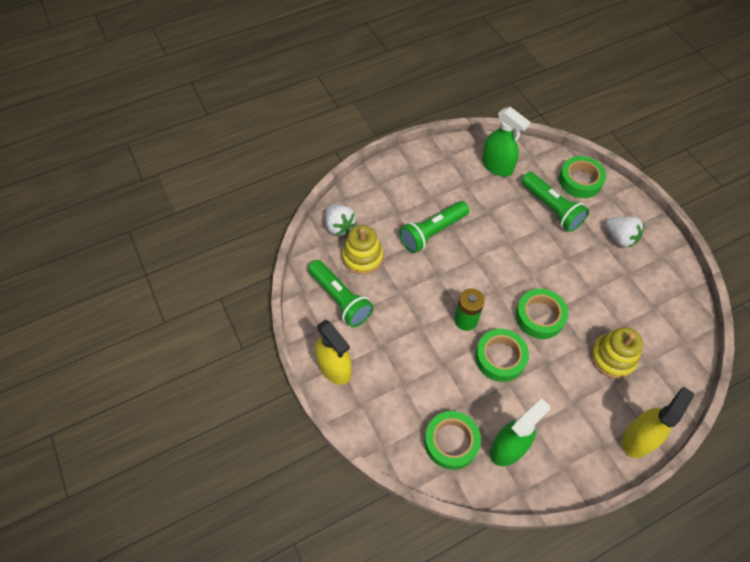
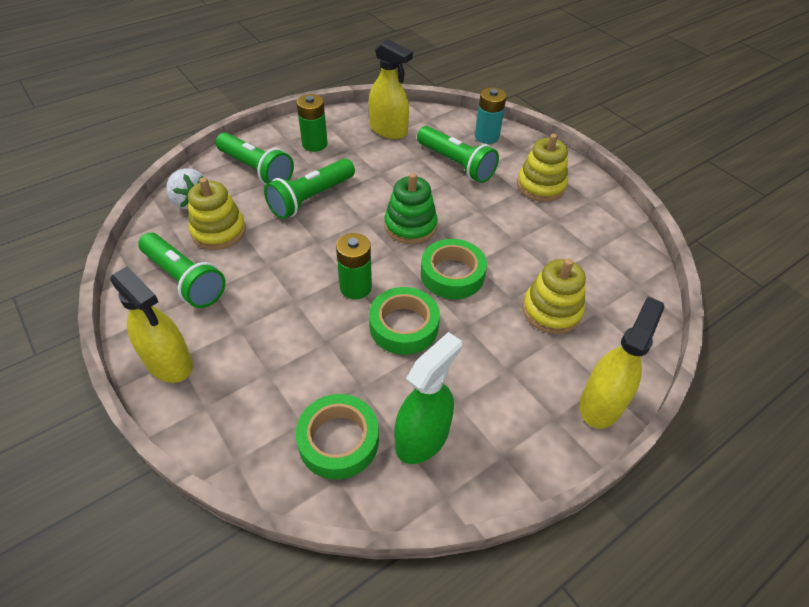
camera: 10 degrees left, 10 degrees down
green spray bottle [482,107,530,177] -> yellow spray bottle [369,39,413,139]
green tape [559,156,606,198] -> turquoise battery [475,88,507,144]
white strawberry [605,216,644,247] -> yellow stacking toy [517,134,568,202]
none -> green flashlight [216,132,294,185]
none -> green battery [297,94,328,152]
none -> green stacking toy [385,173,438,244]

